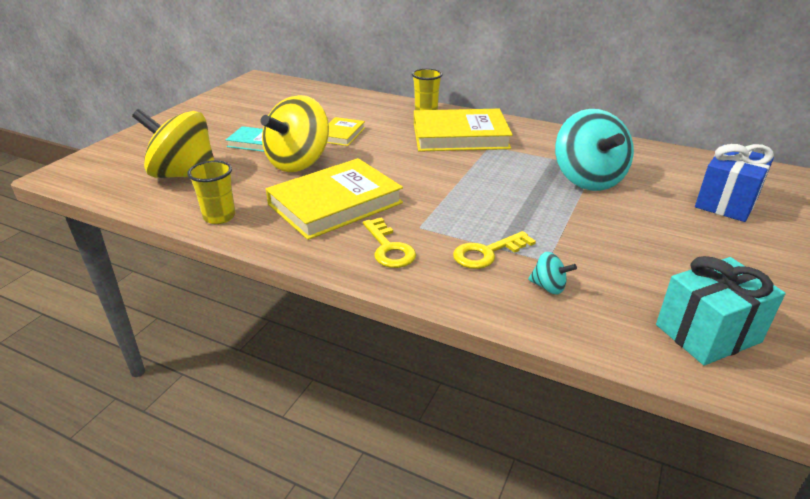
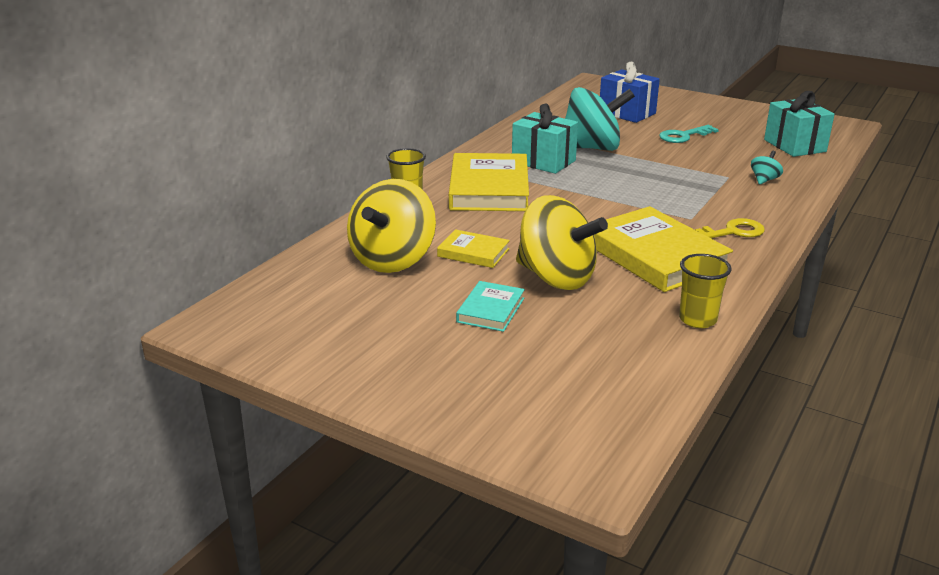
camera: 85 degrees left, 5 degrees down
yellow spinning top [132,109,214,178] -> yellow spinning top moved to [347,179,436,273]
yellow key [453,231,536,269] -> none
none -> turquoise gift [512,104,578,174]
none -> turquoise key [659,125,719,143]

